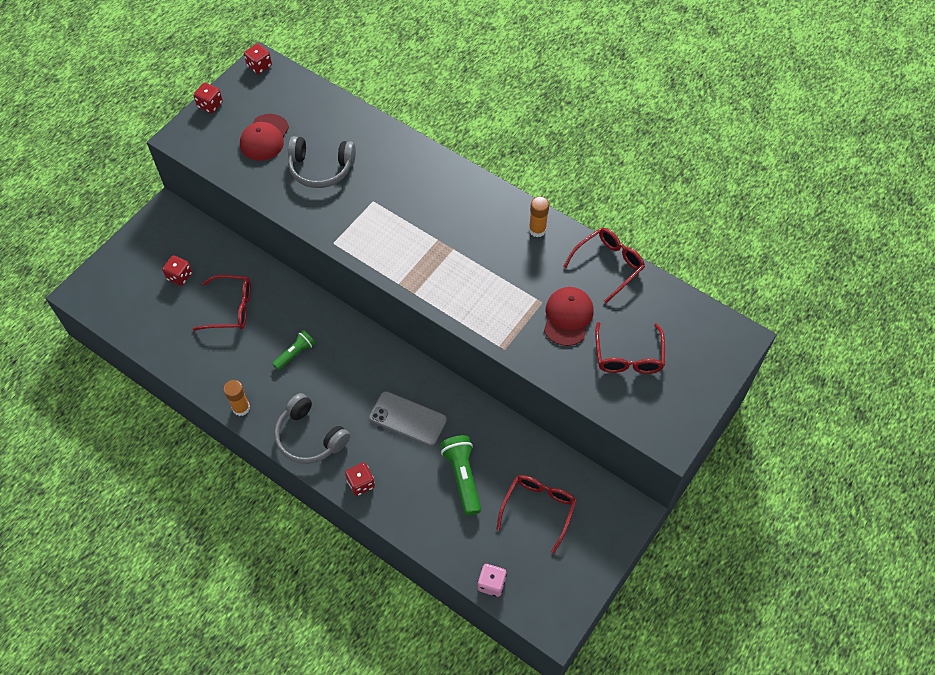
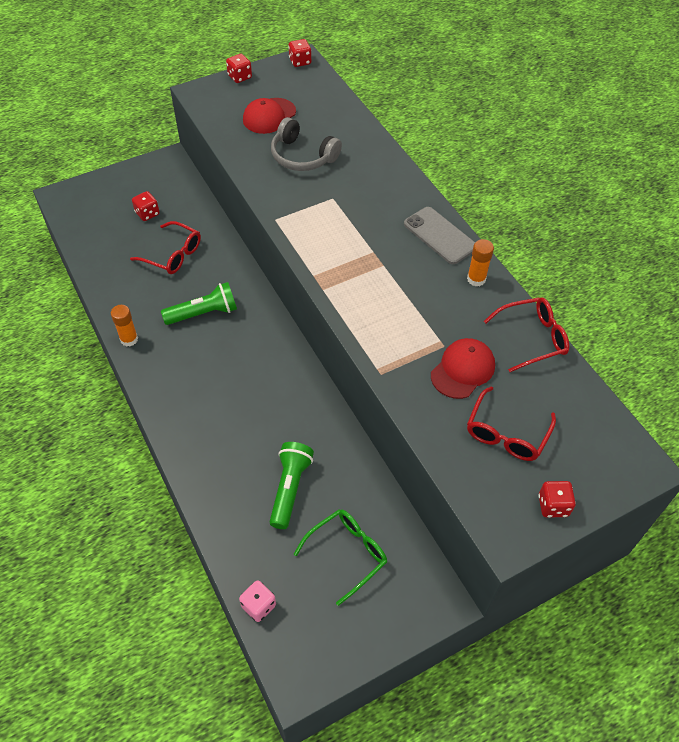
camera: 25 degrees right, 5 degrees down
green flashlight [272,330,315,370] -> green flashlight [161,282,237,325], size x1.58
grey headphones [274,393,350,464] -> none
red dice [345,463,375,496] -> red dice moved to [538,481,576,517]
grey phone [369,391,447,447] -> grey phone moved to [404,207,475,264]
red glasses [496,475,577,554] -> green glasses [294,509,387,606]

